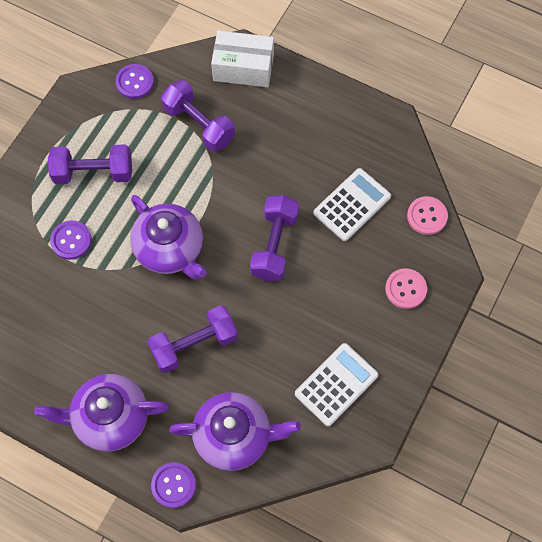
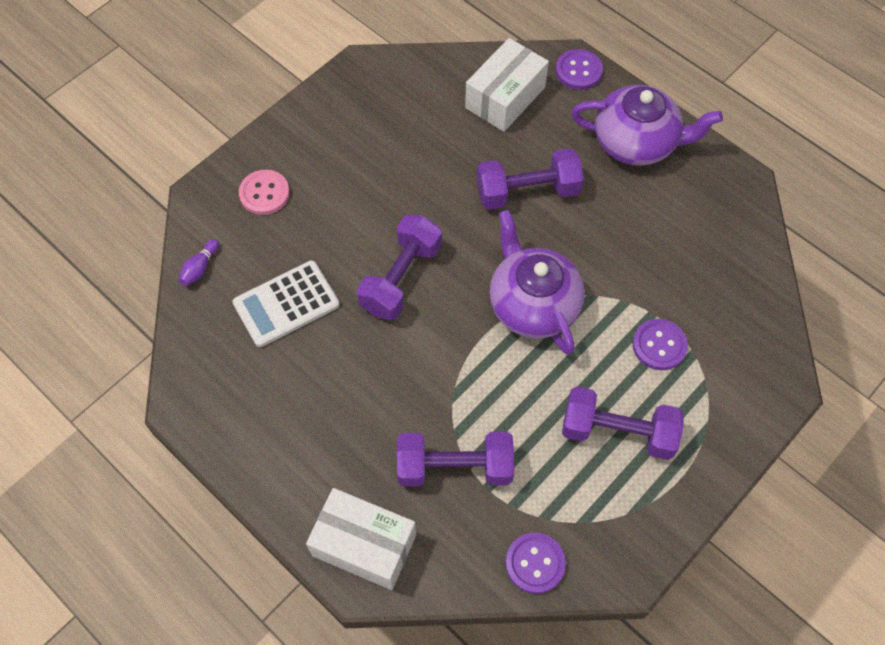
camera: 165 degrees left, 5 degrees down
purple dumbbell [161,80,235,152] -> purple dumbbell turned 60 degrees counterclockwise [397,431,514,487]
purple teapot [169,392,301,471] -> white box [465,38,549,132]
white calculator [295,343,378,426] -> none
pink button [407,196,448,235] -> purple bowling pin [179,239,219,286]

